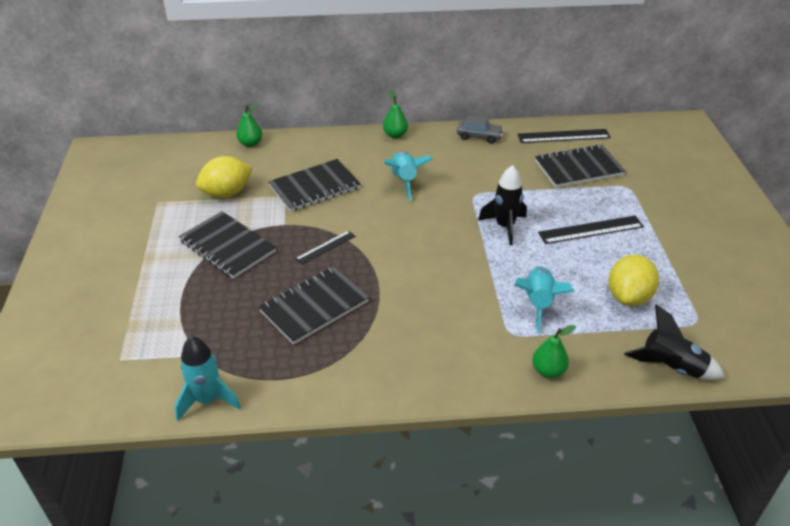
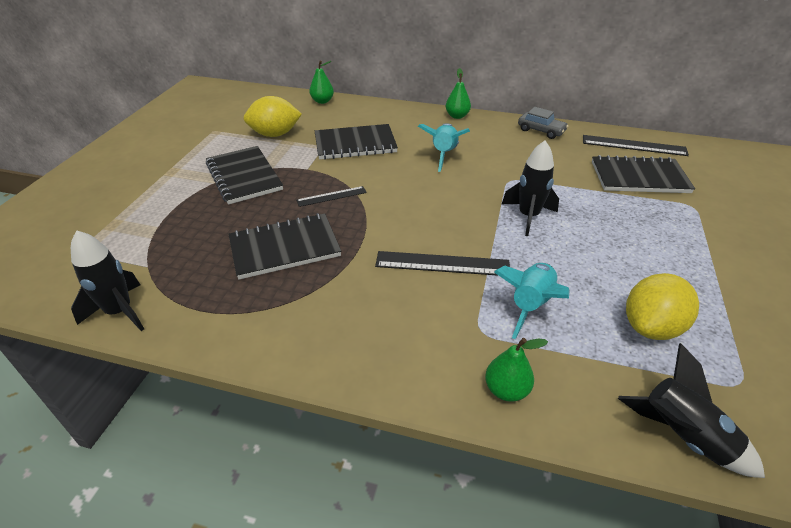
camera: 20 degrees right, 0 degrees up
turquoise rocket [175,336,241,421] -> black rocket [71,230,144,331]
black ruler [538,216,644,244] -> black ruler moved to [375,251,510,276]

